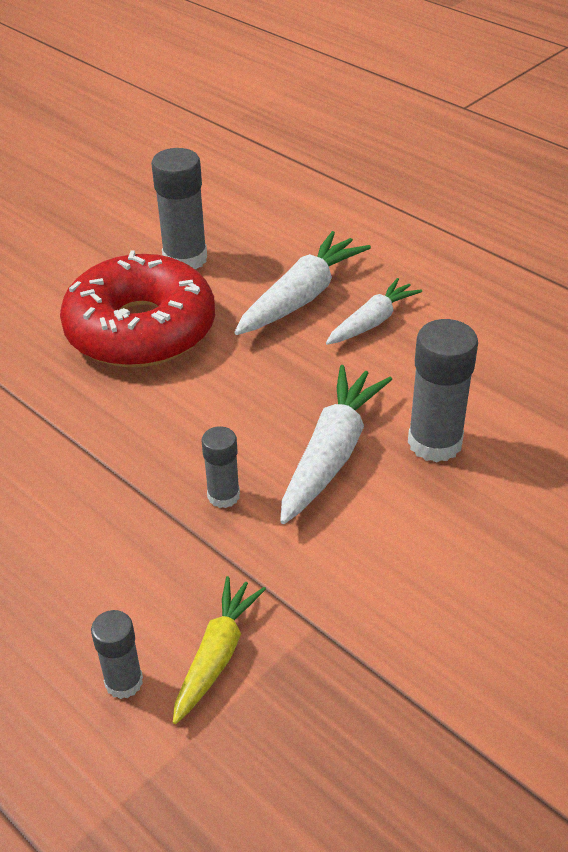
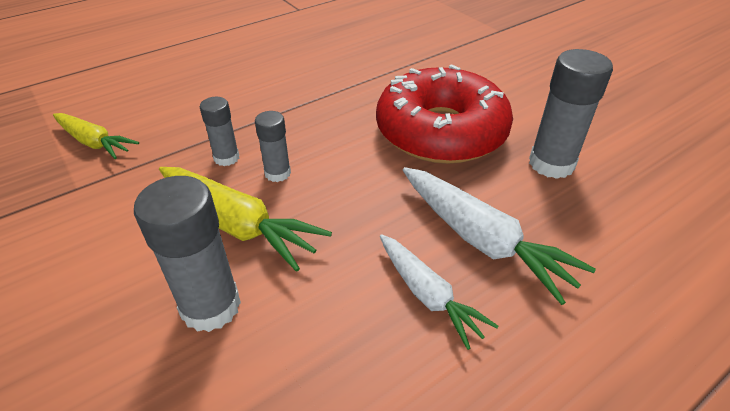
camera: 100 degrees right, 0 degrees up
grey glue stick [91,610,143,699] -> grey glue stick moved to [255,111,291,182]
white carrot [280,365,392,524] -> yellow carrot [159,167,332,272]

